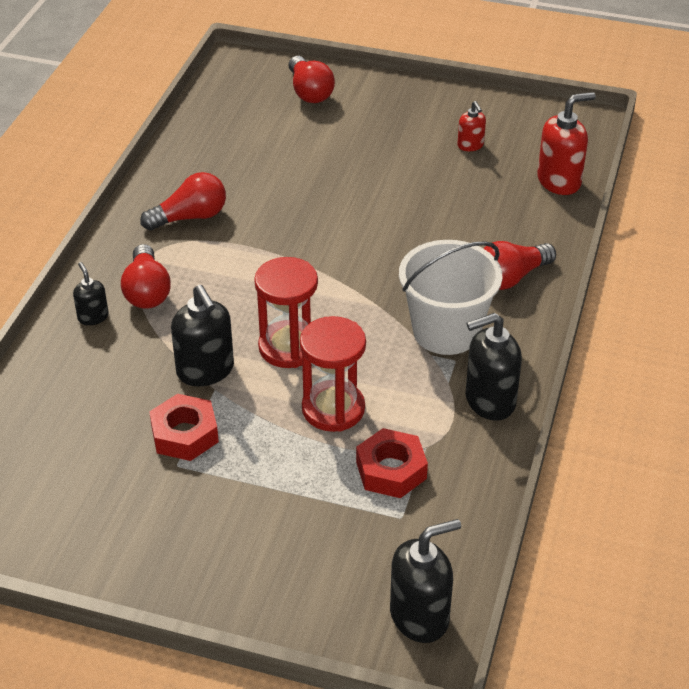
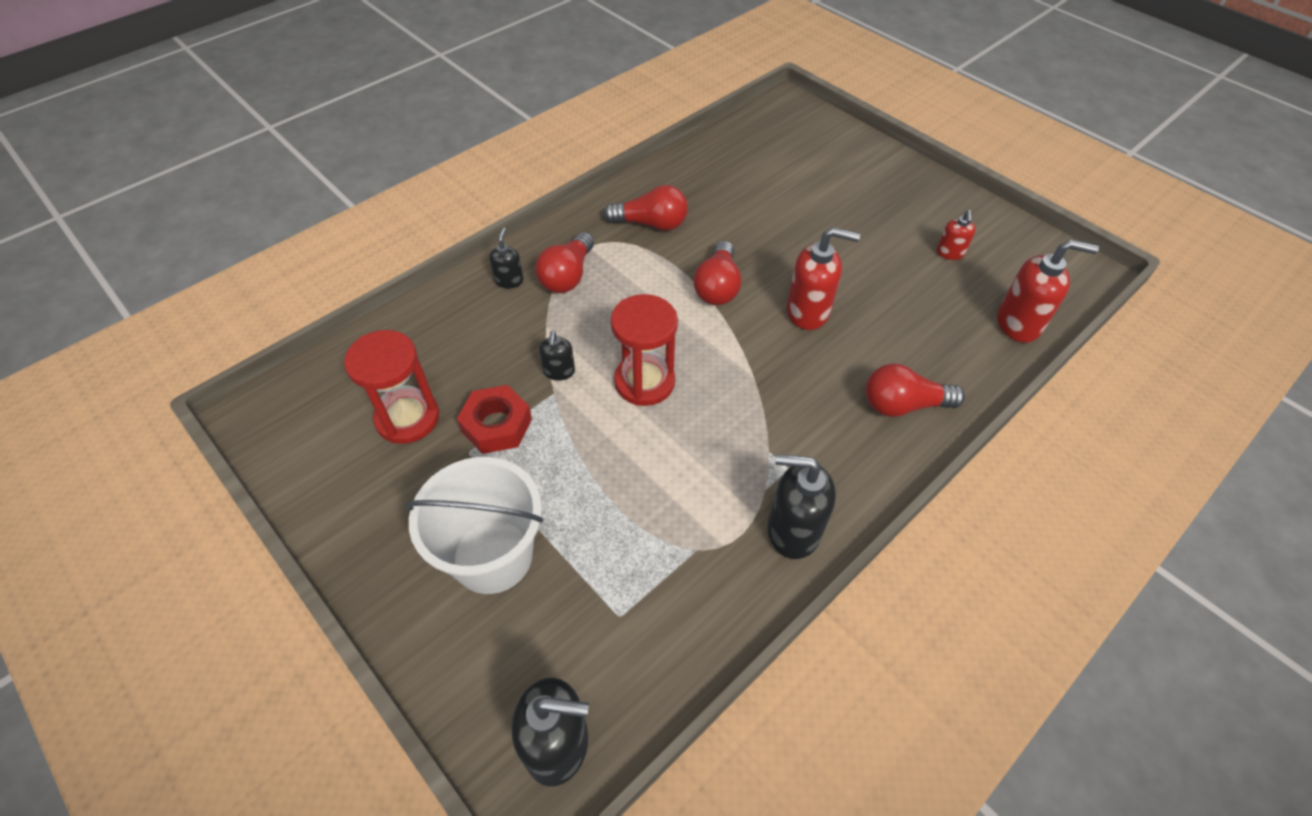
camera: 30 degrees right, 10 degrees up
black soap dispenser [171,285,234,386] -> black soap dispenser [539,331,575,381], size x0.55
red light bulb [289,56,335,103] -> red light bulb moved to [693,241,741,305]
red hourglass [300,316,366,432] -> red hourglass moved to [344,330,439,444]
red nut [356,428,428,498] -> none
white bucket [399,240,502,355] -> white bucket moved to [405,457,543,594]
none -> red soap dispenser [787,227,860,330]

